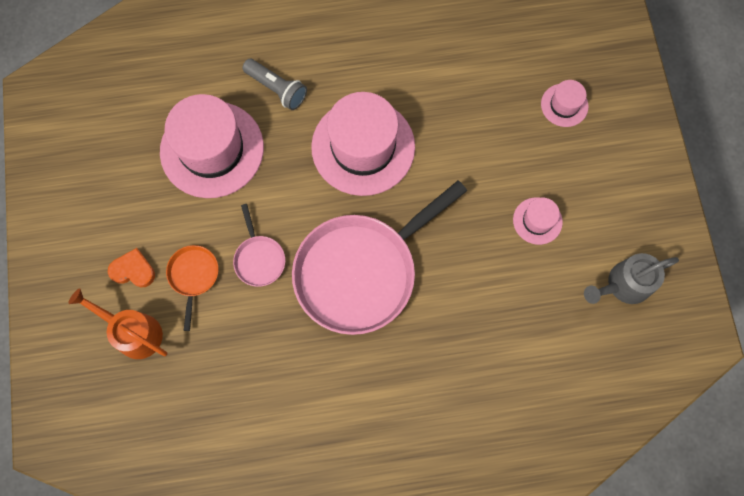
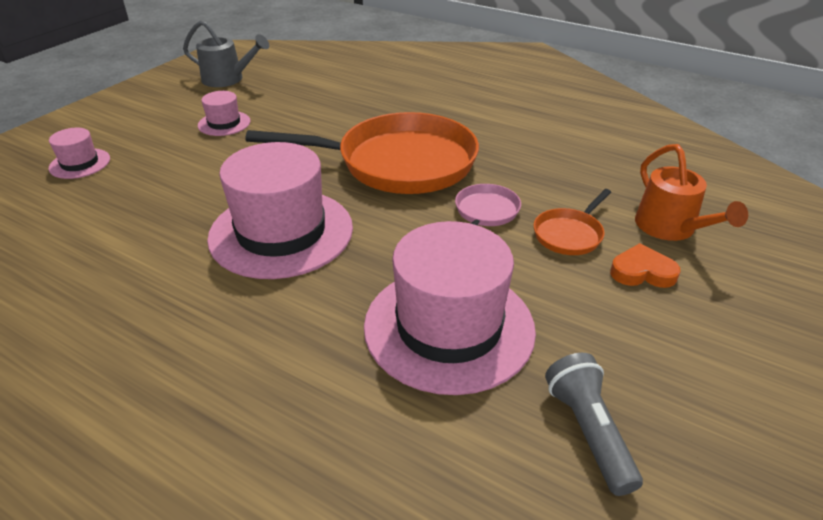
camera: 140 degrees left, 35 degrees down
orange heart [108,248,155,287] -> orange heart turned 135 degrees clockwise [610,243,681,288]
grey flashlight [242,59,307,110] -> grey flashlight moved to [545,353,643,496]
pink pan [292,180,467,335] -> orange pan [245,112,479,194]

